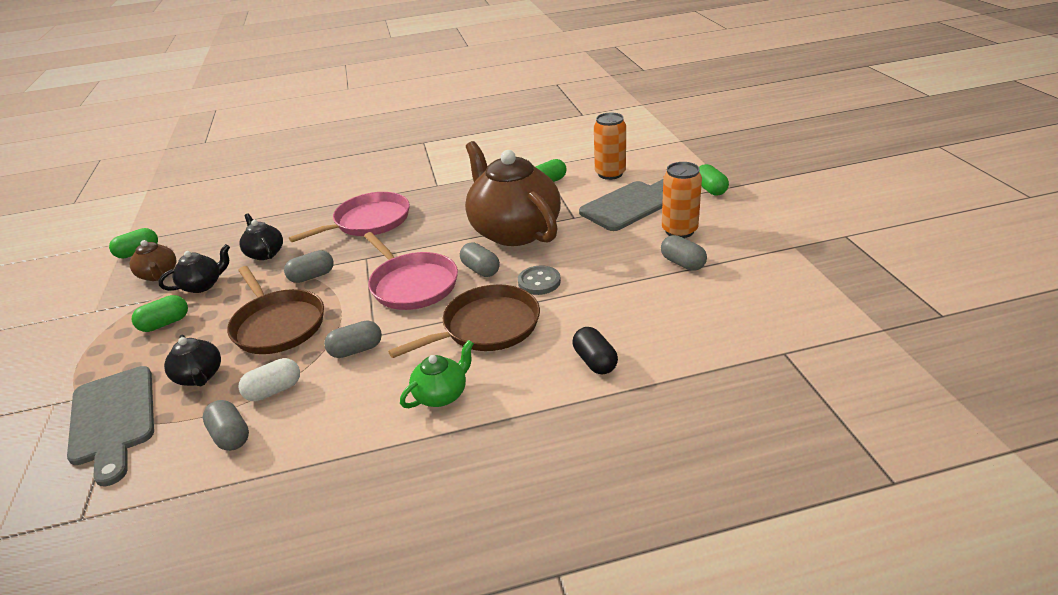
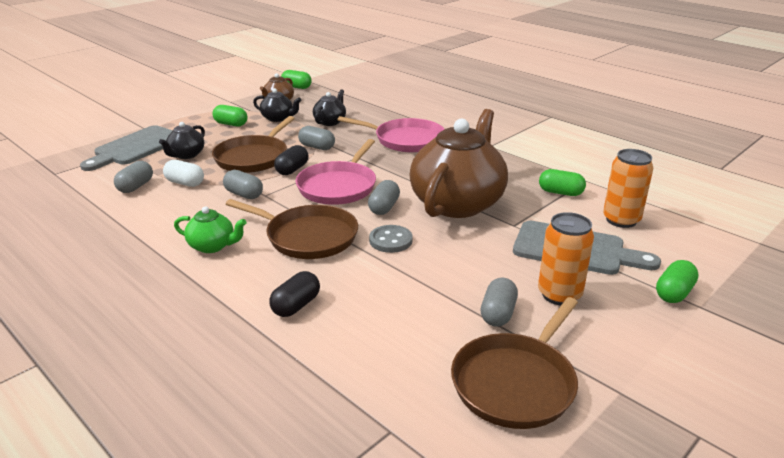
camera: 55 degrees right, 5 degrees down
none -> black capsule [274,145,309,175]
none -> brown pan [451,297,578,429]

